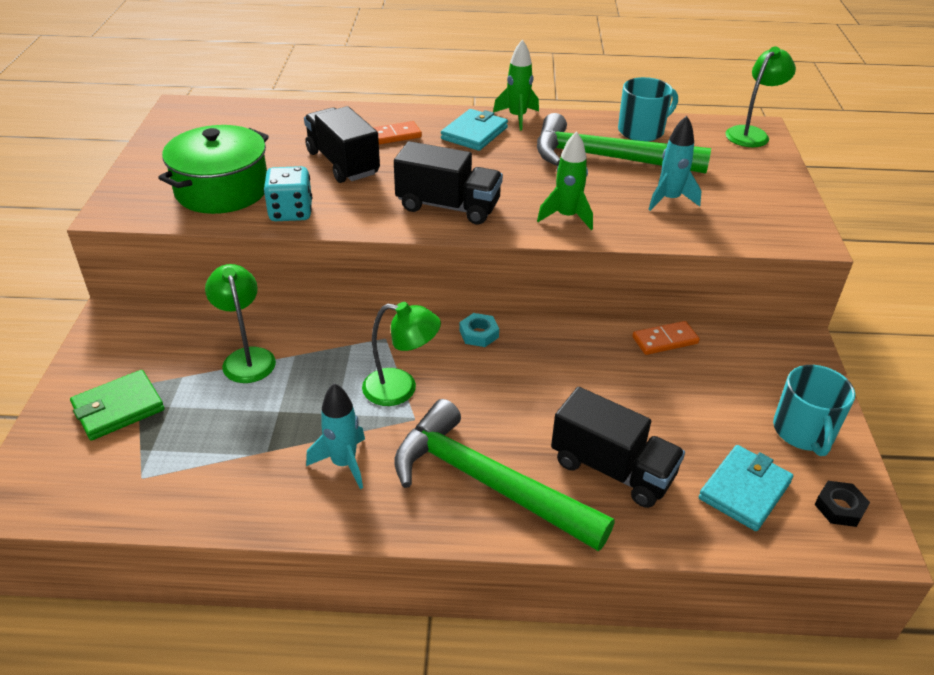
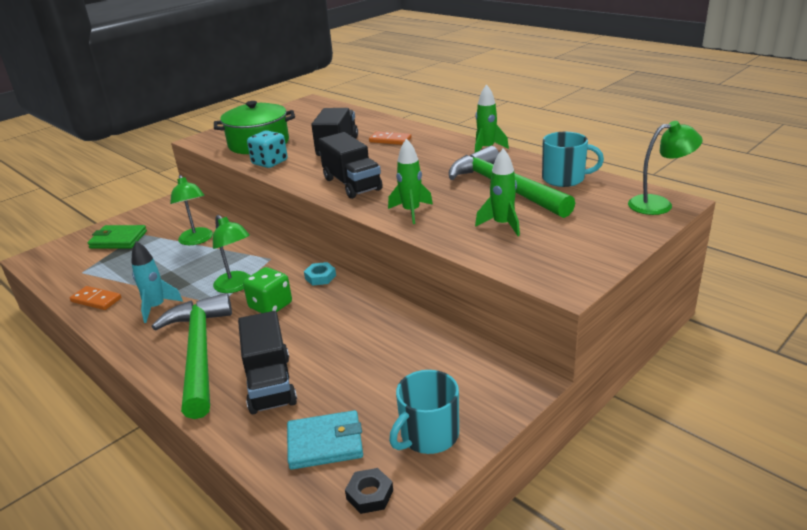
camera: 45 degrees right, 10 degrees down
green lamp [205,264,276,383] -> green lamp turned 135 degrees clockwise [170,175,213,245]
turquoise wallet [441,109,508,151] -> none
orange domino [632,321,700,355] -> orange domino moved to [70,286,121,310]
turquoise rocket [648,116,701,211] -> green rocket [475,148,520,236]
none -> green dice [243,267,292,313]

